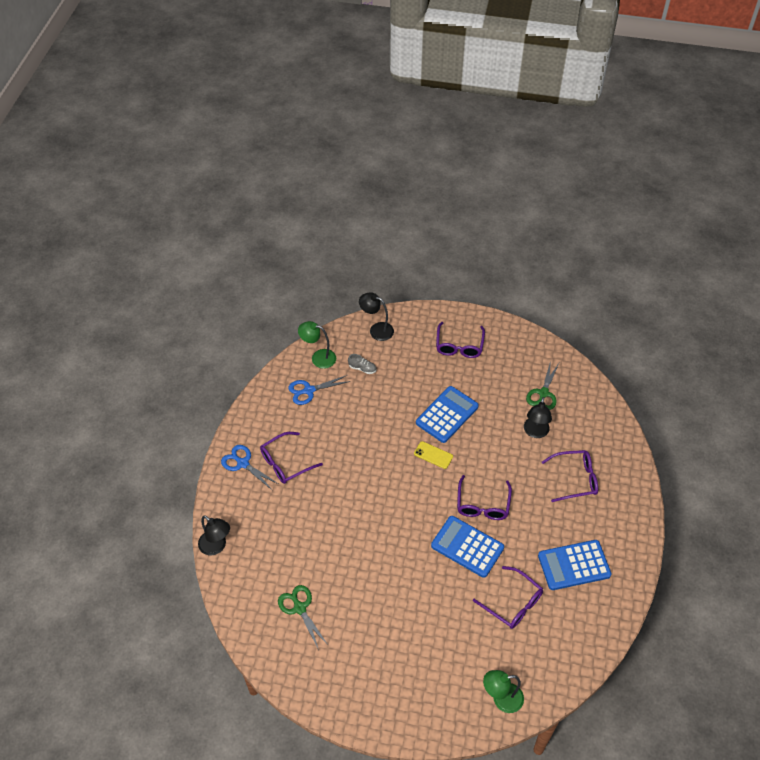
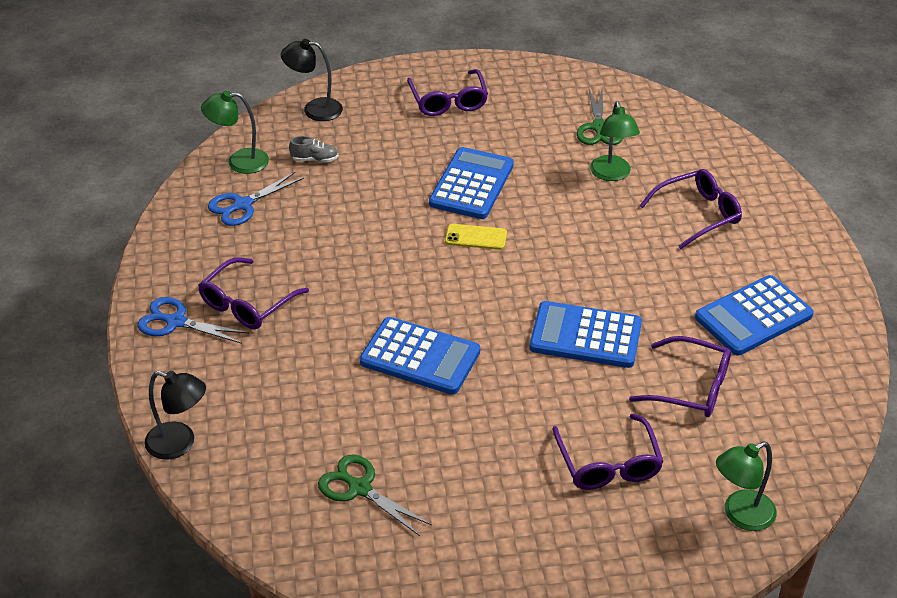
camera: 20 degrees left, 10 degrees down
purple glasses [457,475,512,520] -> purple glasses moved to [552,414,664,490]
black lamp [524,397,552,438] -> green lamp [590,101,640,181]
none -> blue calculator [360,317,480,395]

